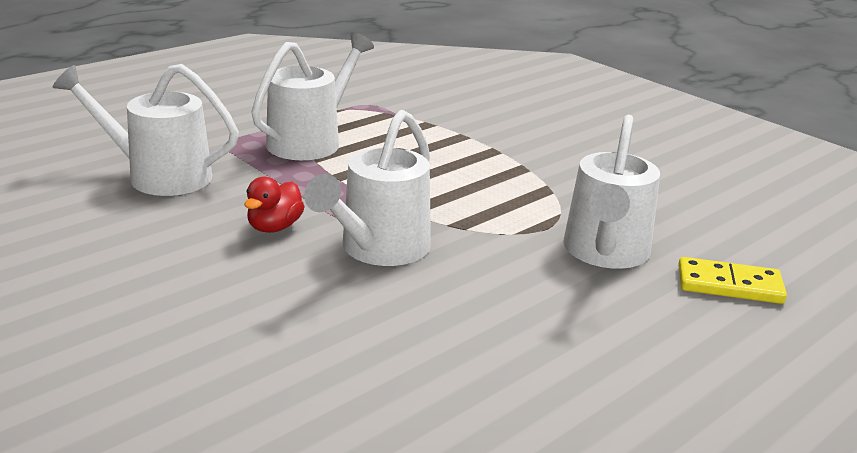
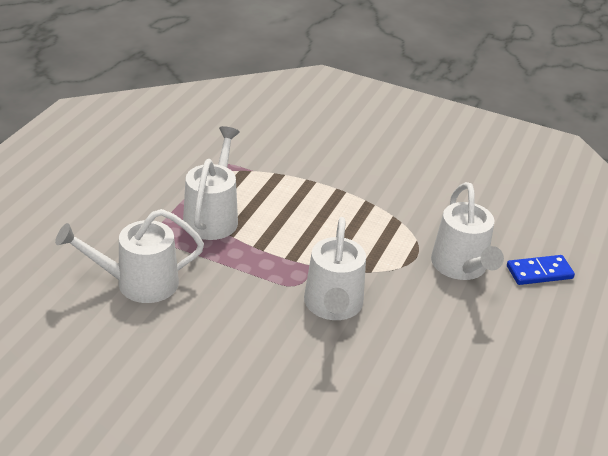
camera: 25 degrees left, 10 degrees up
red duck [244,177,305,233] -> none
yellow domino [678,257,787,304] -> blue domino [507,255,575,285]

